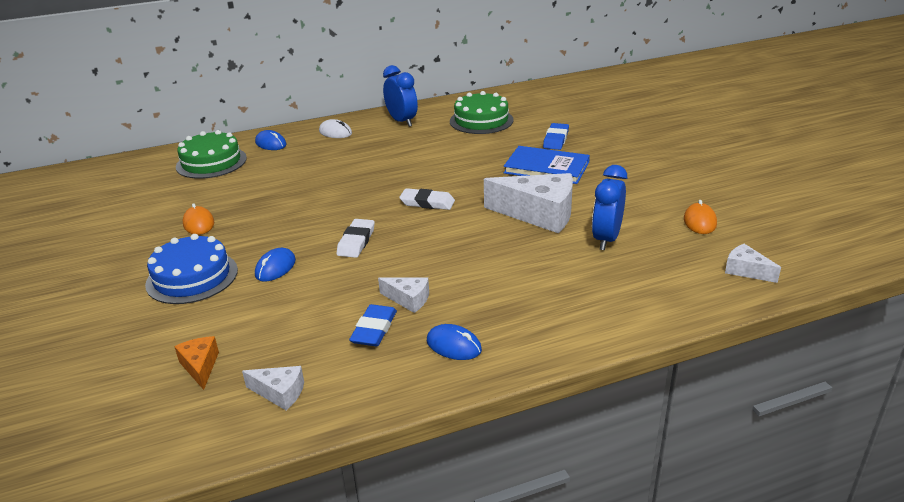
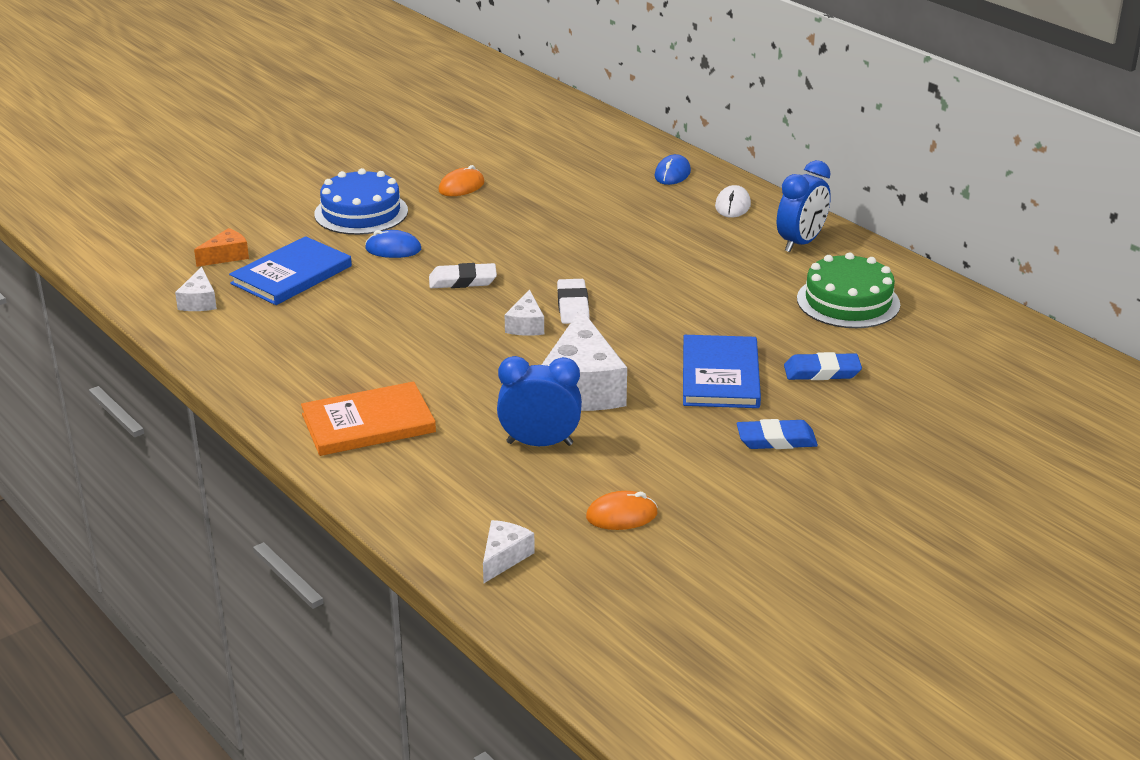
camera: 70 degrees right, 0 degrees up
green cake [176,130,247,179] -> none
blue eraser [349,304,397,346] -> blue eraser moved to [737,419,818,449]
white cheese [378,277,429,313] -> white cheese moved to [505,289,544,336]
blue mouse [427,324,482,360] -> none
none -> blue book [229,236,352,305]
none -> orange book [301,381,436,456]

